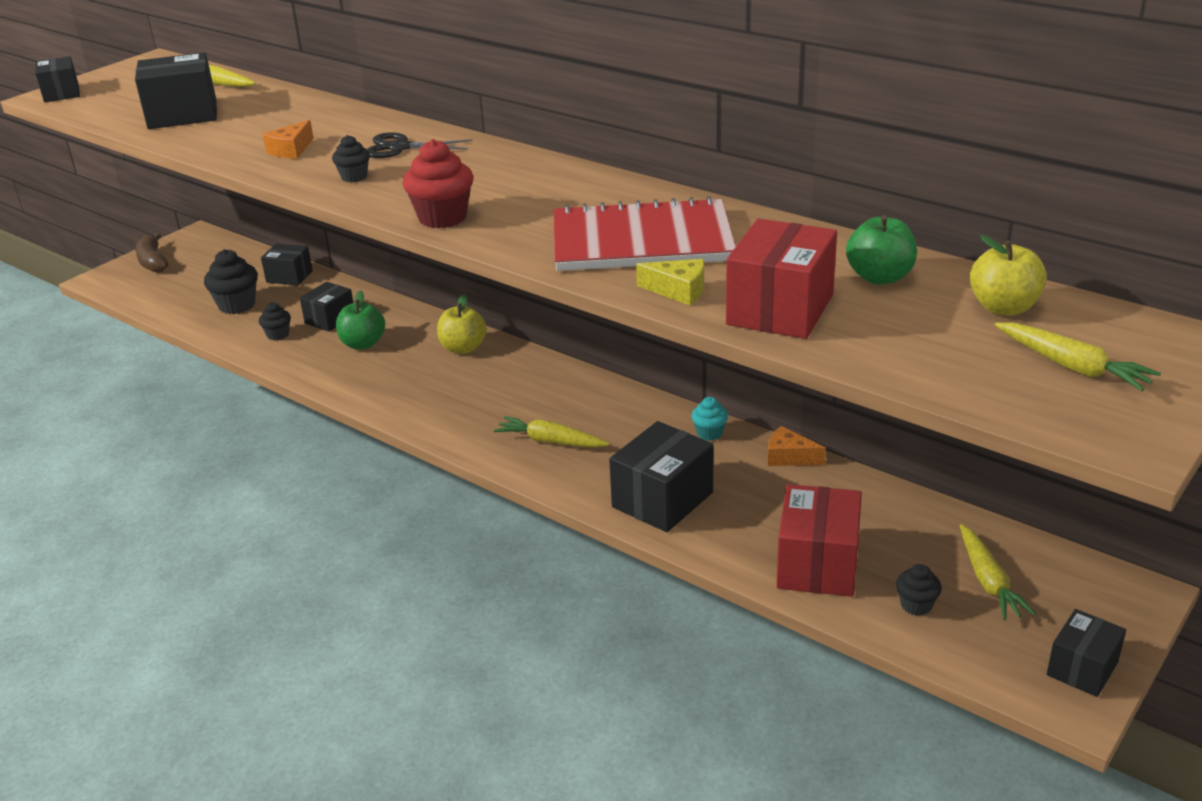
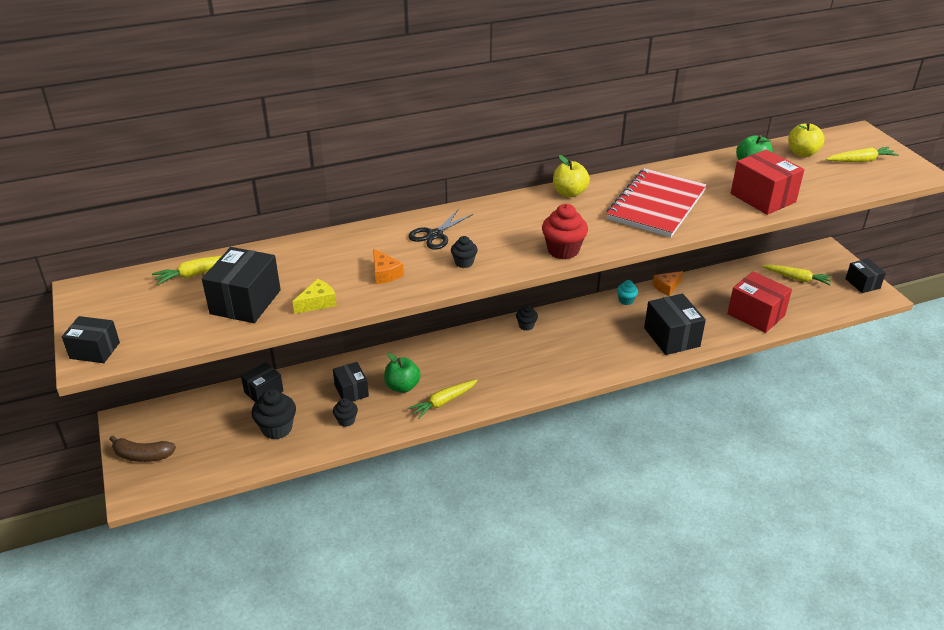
camera: 60 degrees left, 5 degrees up
yellow apple [437,294,487,354] -> yellow apple moved to [553,155,590,197]
yellow carrot [494,416,610,448] -> yellow carrot moved to [408,379,478,419]
yellow cheese [636,259,704,305] -> yellow cheese moved to [292,279,337,314]
black cupcake [896,564,942,616] -> black cupcake moved to [516,305,538,331]

